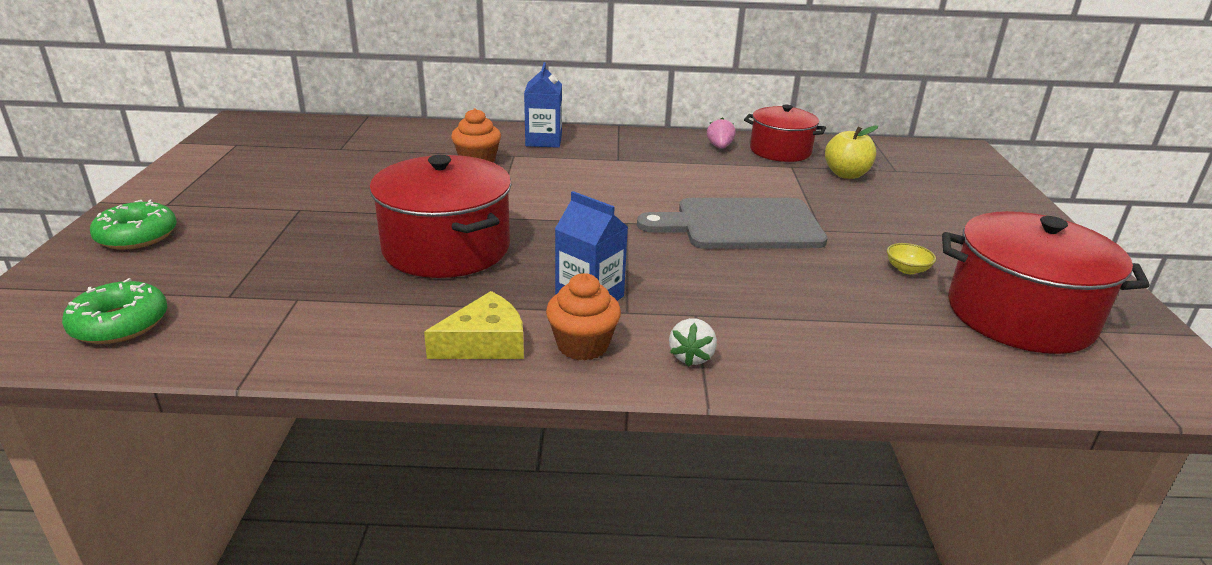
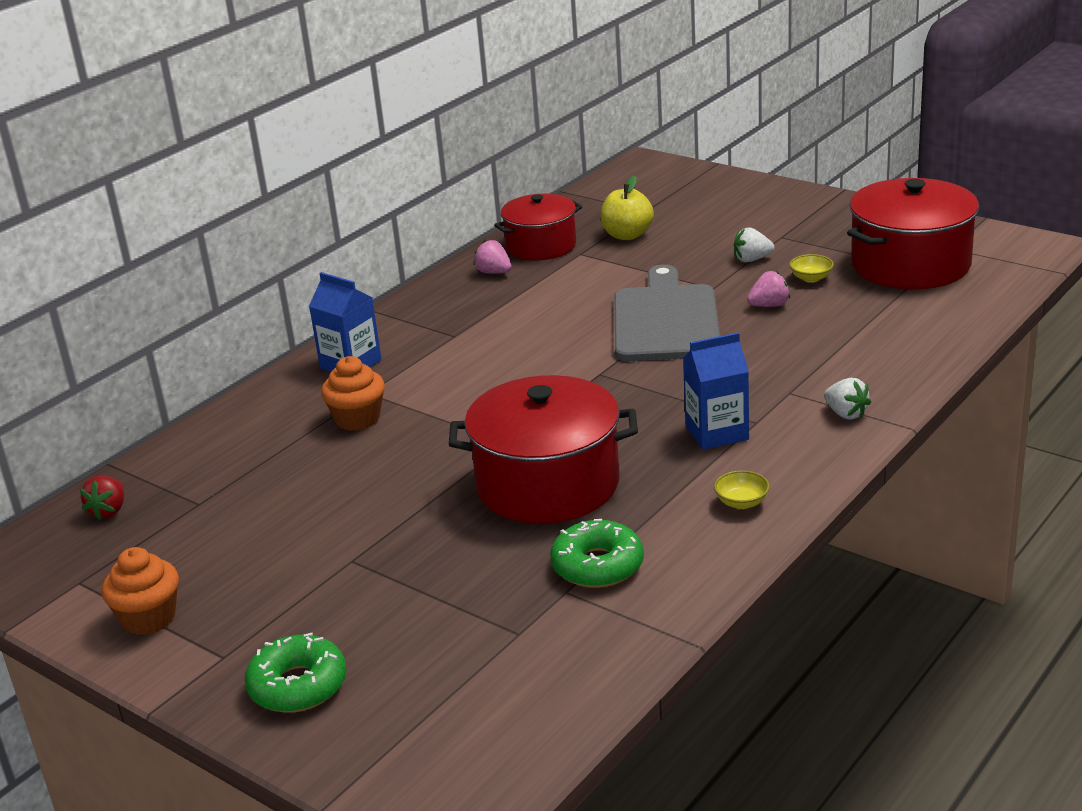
camera: 50 degrees left, 0 degrees up
green donut [62,278,167,344] -> green donut moved to [550,519,644,588]
yellow cheese [424,291,524,359] -> yellow bowl [714,470,770,509]
orange cupcake [546,273,621,360] -> orange cupcake moved to [102,547,179,635]
grey cutting board [637,198,828,249] -> grey cutting board turned 150 degrees clockwise [614,265,720,361]
none -> red strawberry [80,476,124,520]
none -> white strawberry [734,227,774,262]
none -> pink strawberry [747,271,790,307]

